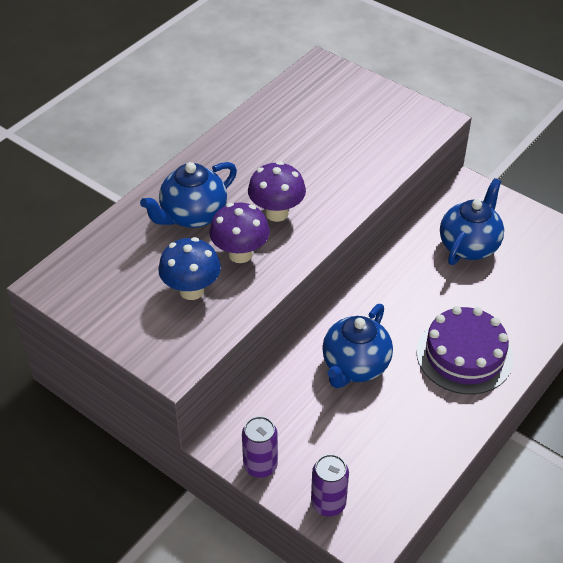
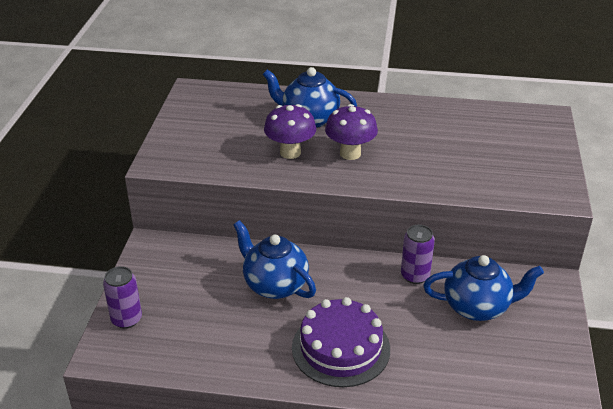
camera: 60 degrees right, 10 degrees down
blue mushroom [158,237,221,300] -> none
purple can [242,416,278,478] -> purple can moved to [401,225,435,284]
blue teapot [322,304,393,388] -> blue teapot turned 45 degrees clockwise [233,220,316,299]

